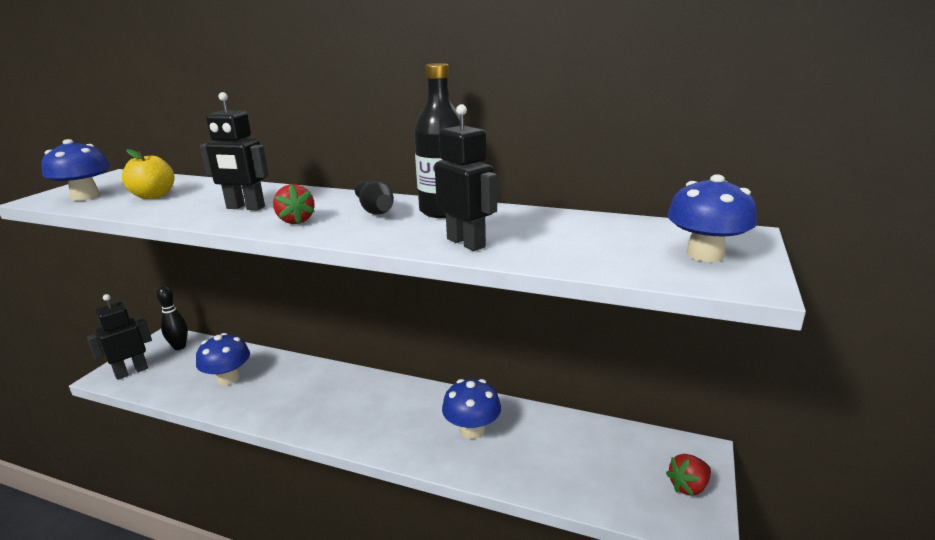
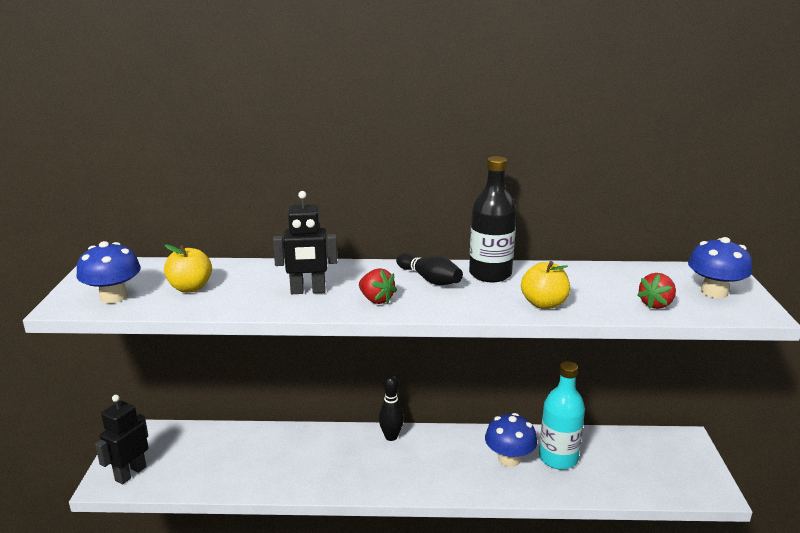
camera: 20 degrees left, 0 degrees up
black bowling pin [157,286,188,350] -> black bowling pin moved to [379,374,404,441]
blue mushroom [196,333,250,385] -> none
black robot [435,104,497,251] -> yellow apple [521,261,570,309]
red strawberry [666,454,711,496] -> red strawberry moved to [637,273,676,309]
none -> turquoise bottle [539,361,585,470]

